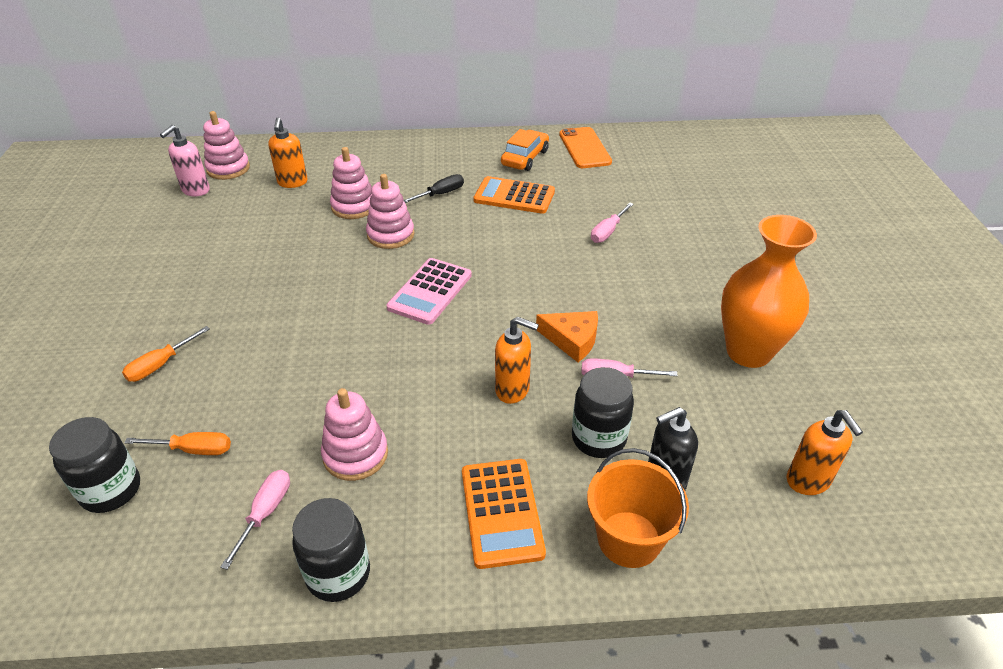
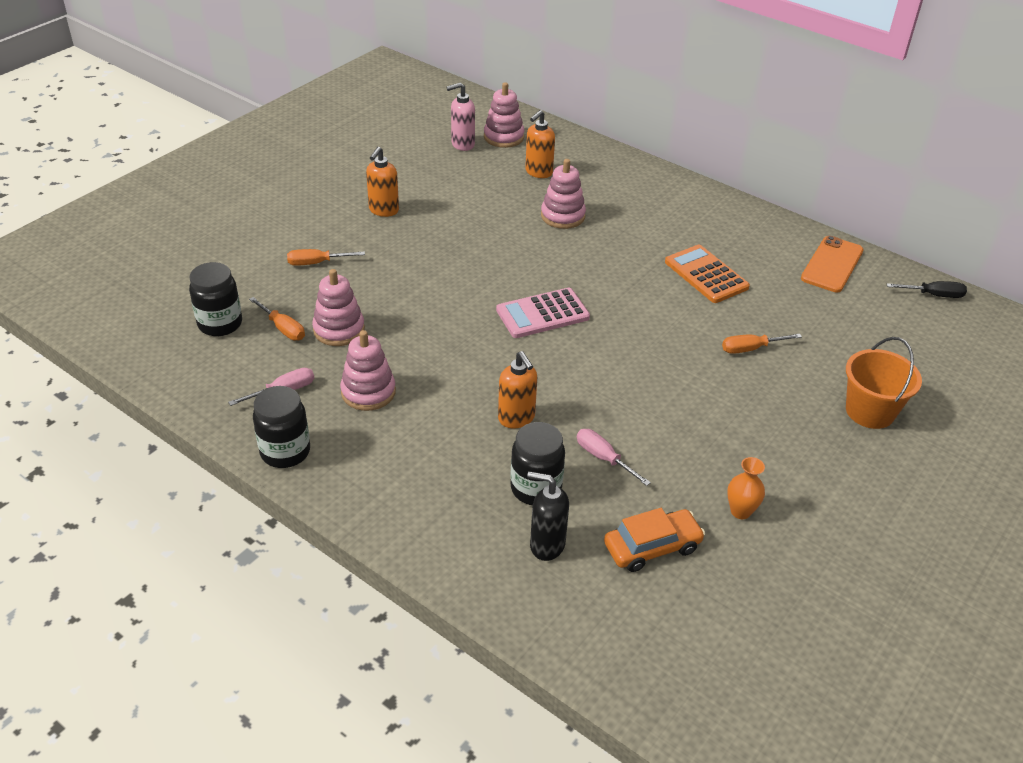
camera: 40 degrees right, 0 degrees up
pink stacking toy [366,174,414,249] -> pink stacking toy moved to [312,269,365,346]
black screwdriver [403,174,464,203] -> black screwdriver moved to [887,281,967,298]
orange calculator [462,459,546,569] -> none
orange car [501,129,549,171] -> orange car moved to [604,508,705,572]
orange cheese [536,311,598,362] -> none
orange bucket [587,448,689,568] -> orange bucket moved to [846,337,922,429]
pink screwdriver [591,202,634,243] -> orange screwdriver [722,334,802,354]
orange vase [721,215,817,368] -> orange vase [727,457,765,519], size x0.44
orange soap dispenser [786,410,863,495] -> orange soap dispenser moved to [366,147,399,217]

